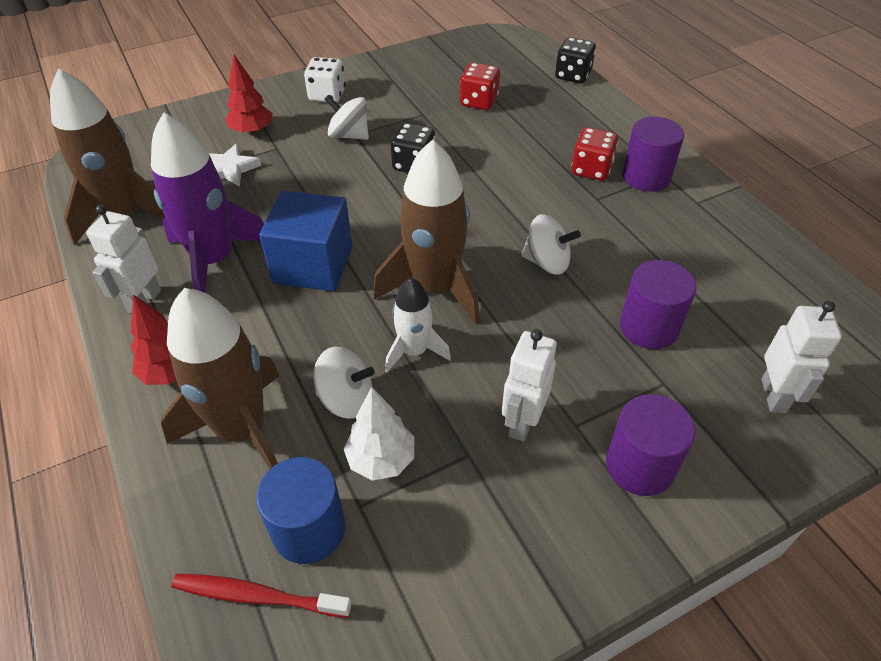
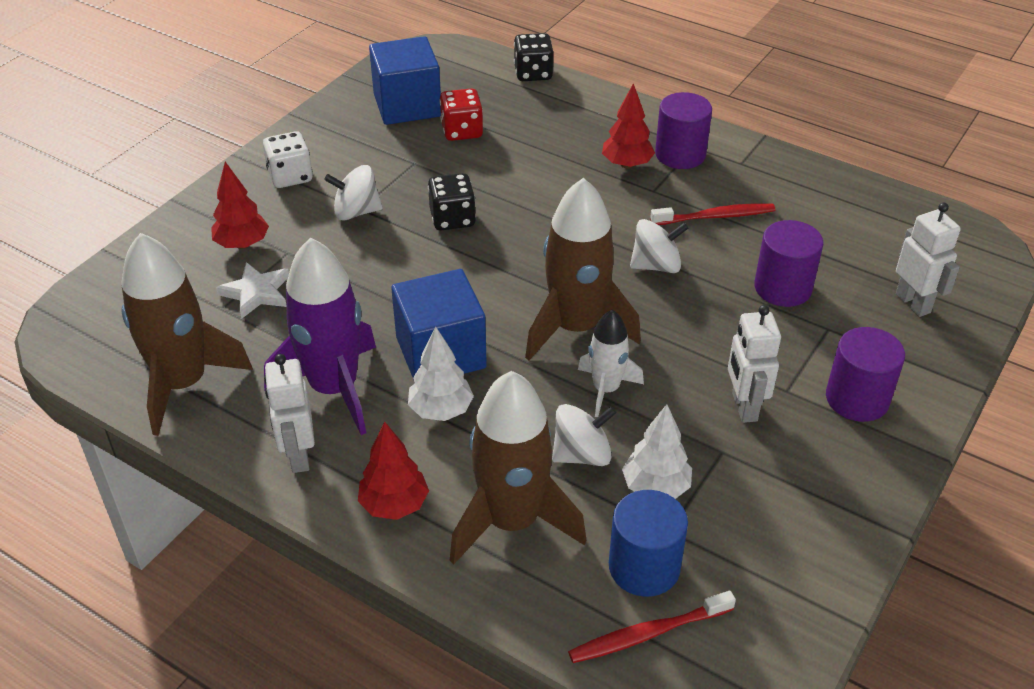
camera: 30 degrees left, 5 degrees down
red dice [571,127,618,181] -> red tree [602,83,655,169]
none -> blue cube [369,36,441,125]
none -> white tree [408,326,474,421]
none -> red toothbrush [650,203,775,225]

